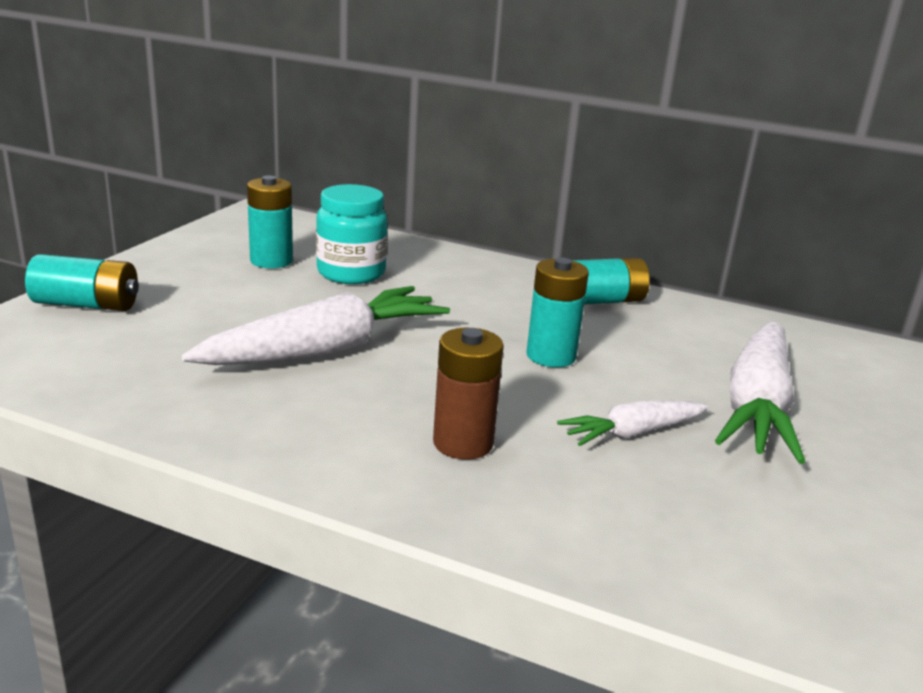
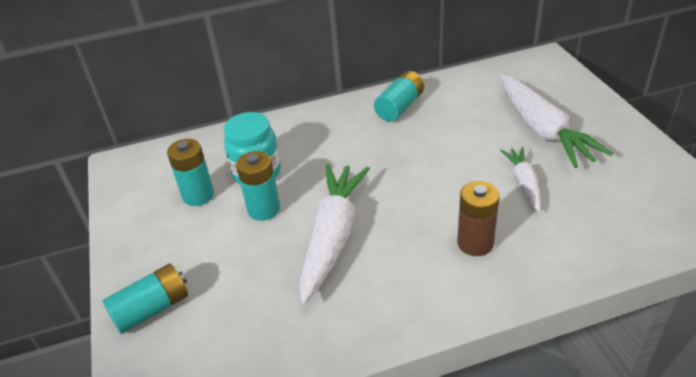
camera: 35 degrees left, 15 degrees up
turquoise battery [526,258,589,367] -> turquoise battery moved to [236,151,280,221]
white carrot [557,400,708,446] -> white carrot turned 150 degrees clockwise [500,147,541,212]

